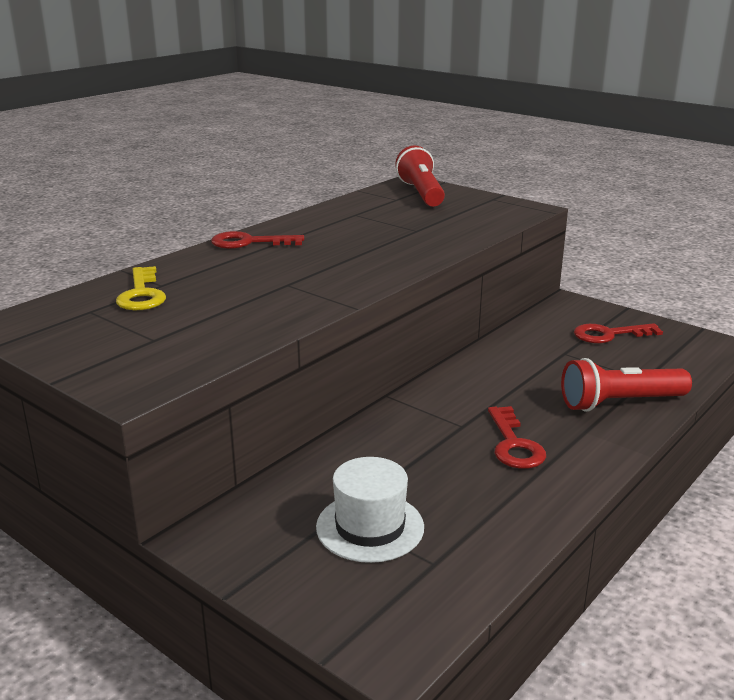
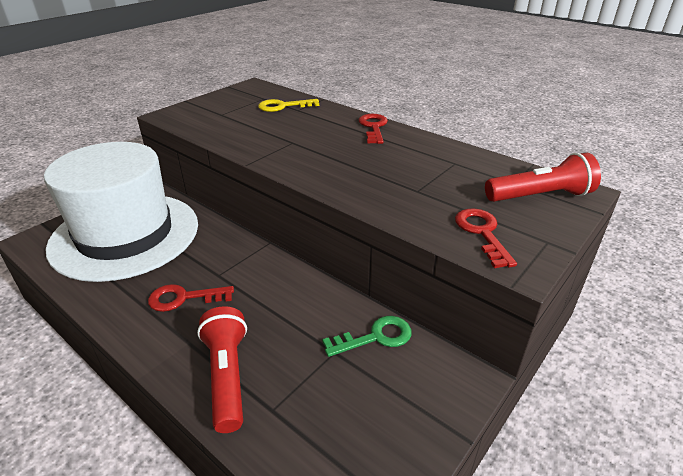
camera: 90 degrees right, 10 degrees up
white hat [316,457,424,563] -> white hat [44,142,198,282], size x2.41
red key [574,323,663,343] -> red key moved to [455,209,517,268]
none -> green key [322,316,412,357]

